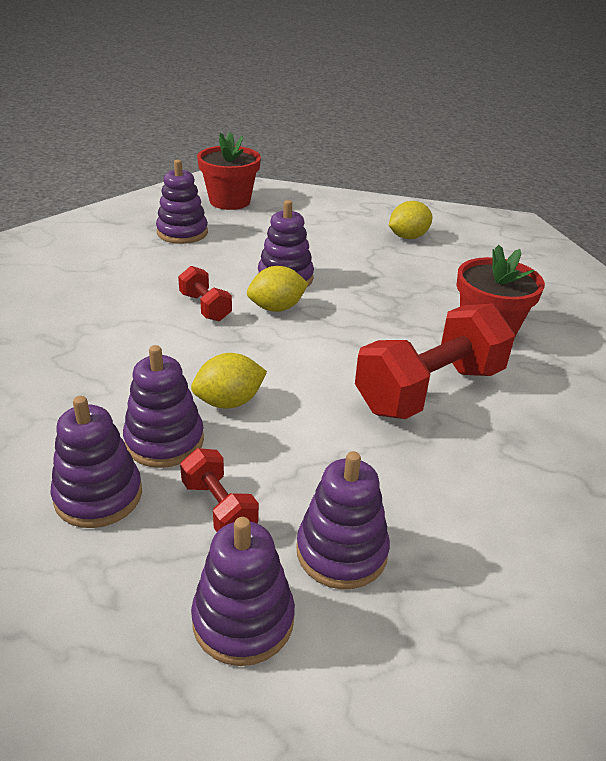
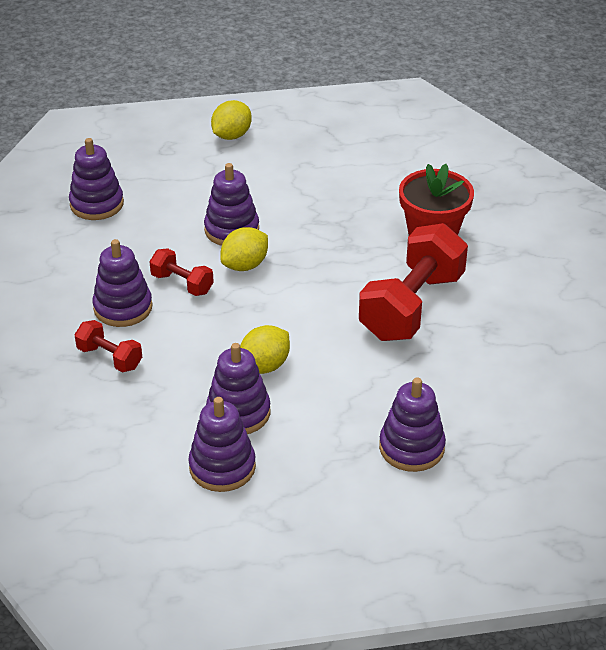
camera: 20 degrees left, 5 degrees up
red dumbbell [180,448,259,532] -> red dumbbell moved to [74,320,142,372]
purple stacking toy [191,517,295,666] -> purple stacking toy moved to [92,239,152,327]
red flower pot [197,132,261,210] -> none
yellow lemon [389,201,432,239] -> yellow lemon moved to [211,100,252,140]

